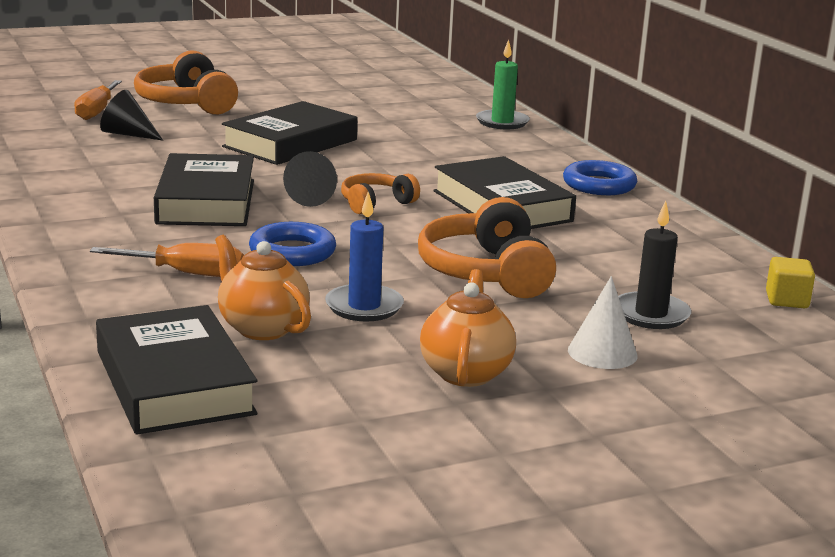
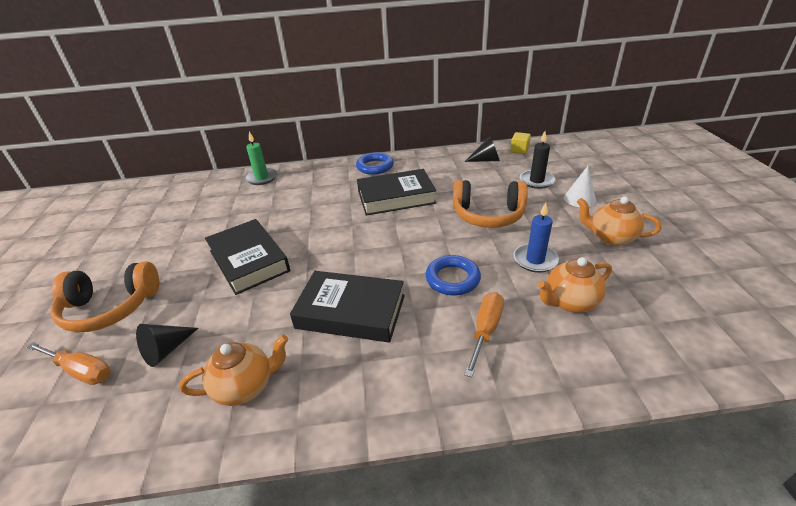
camera: 70 degrees left, 15 degrees up
black book [96,305,258,435] -> none
black cone [283,151,337,207] -> black cone moved to [465,136,500,162]
orange headphones [341,173,420,214] -> none
none -> orange teapot [179,335,289,406]

